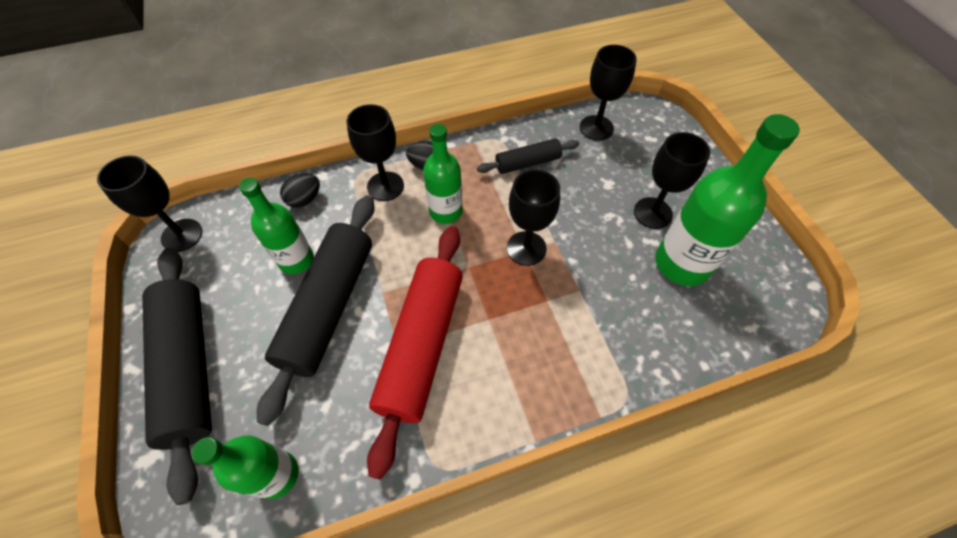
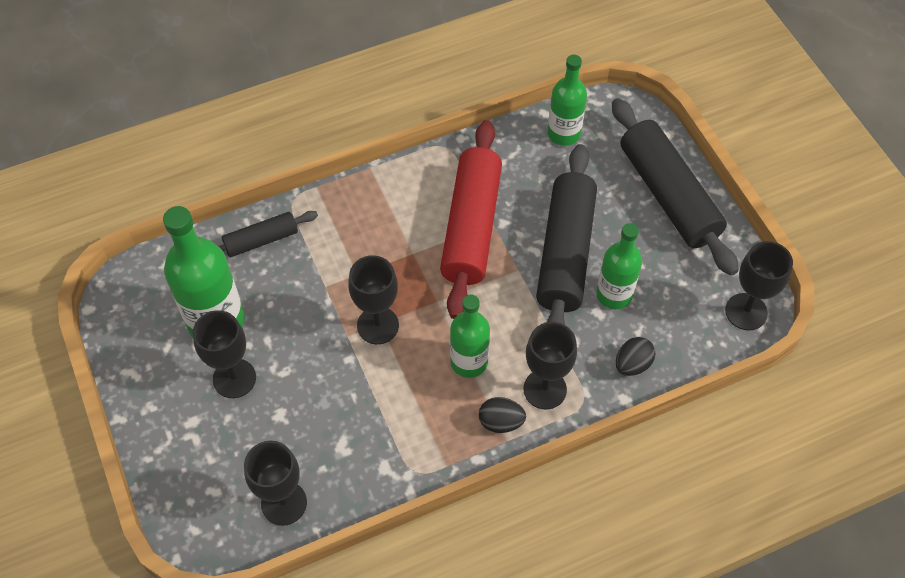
camera: 175 degrees right, 0 degrees up
black rolling pin [477,138,579,174] -> black rolling pin moved to [218,211,318,257]

